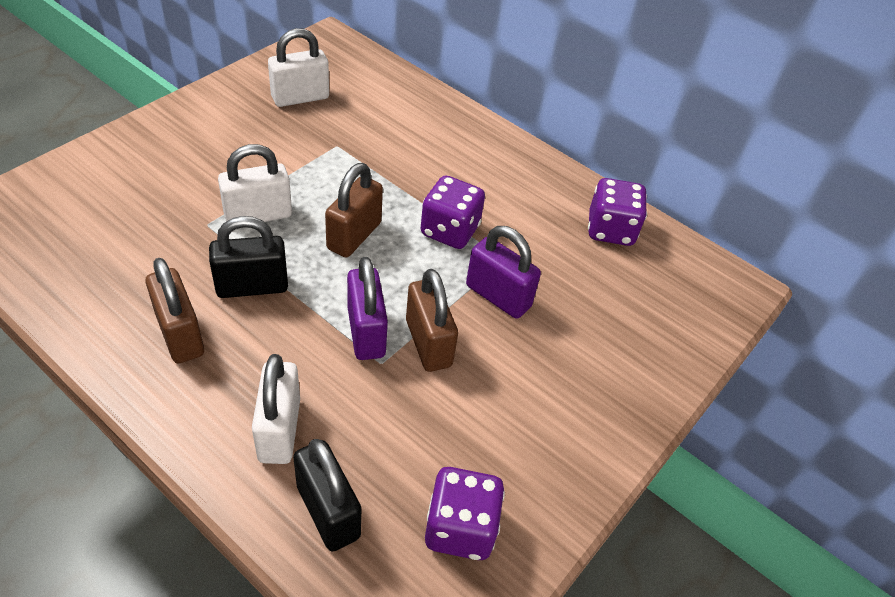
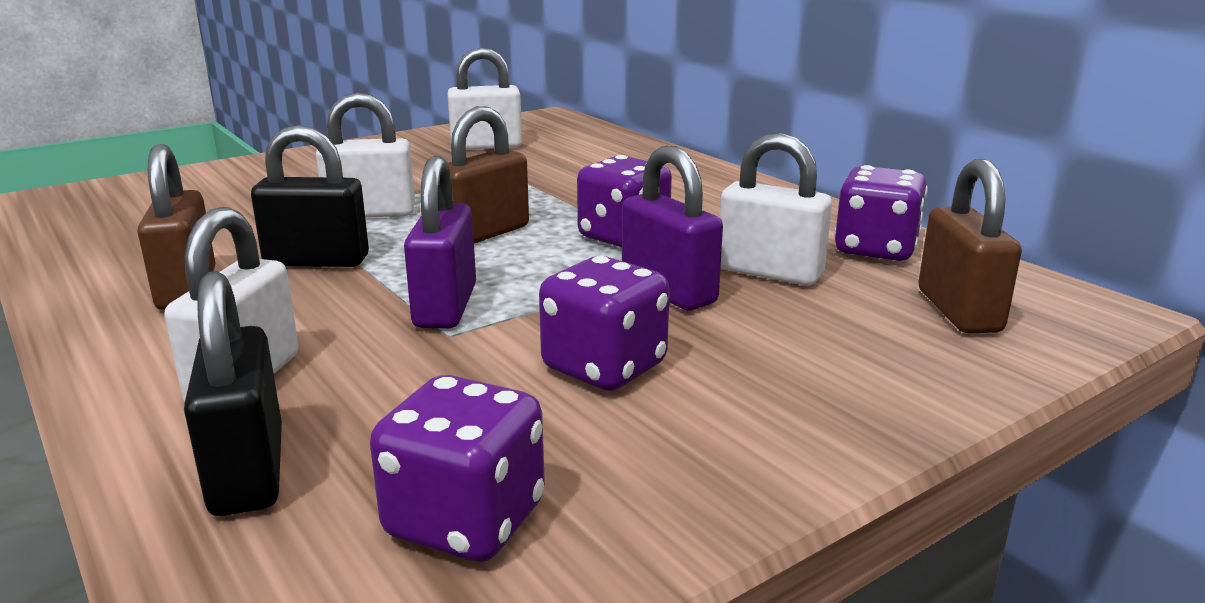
camera: 20 degrees right, 25 degrees down
brown padlock [406,269,458,372] -> brown padlock moved to [918,159,1022,334]
none -> purple dice [539,256,670,391]
none -> white padlock [720,133,832,286]

